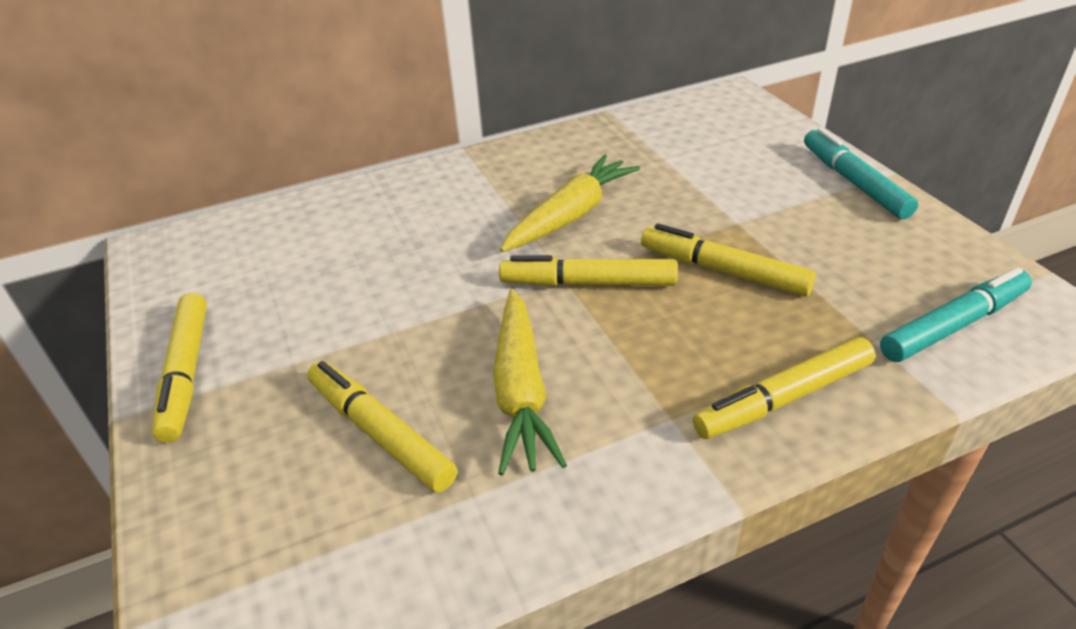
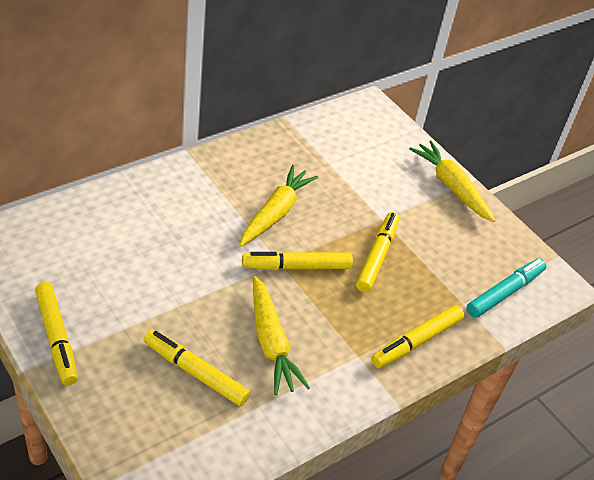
camera: 20 degrees left, 5 degrees up
yellow marker [641,223,816,296] -> yellow marker turned 90 degrees clockwise [356,212,399,292]
turquoise marker [804,128,918,219] -> yellow carrot [409,140,495,222]

